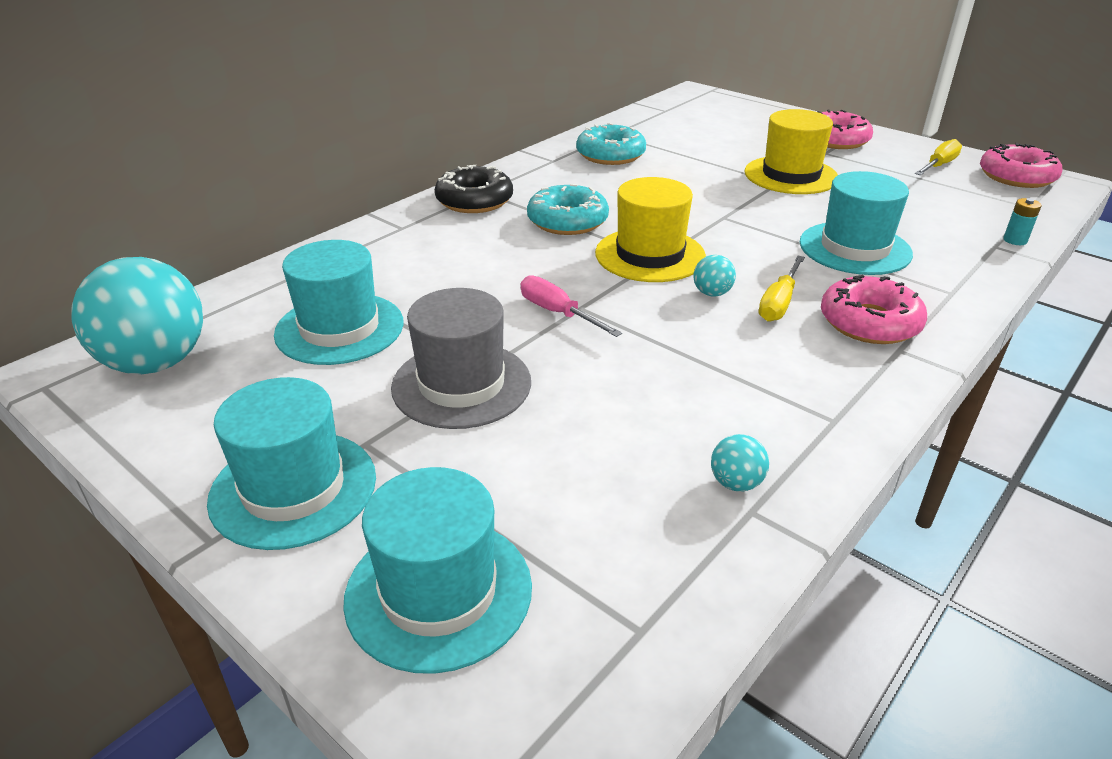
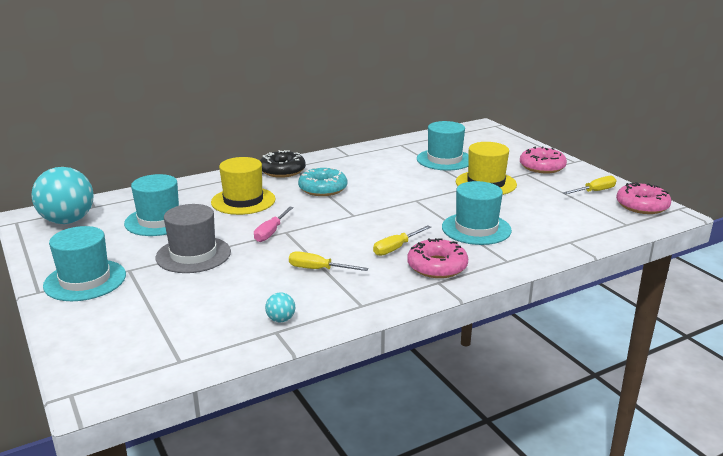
camera: 20 degrees right, 10 degrees down
turquoise hat [343,467,532,674] -> turquoise hat moved to [417,121,469,170]
pink screwdriver [521,275,622,337] -> pink screwdriver turned 135 degrees counterclockwise [254,207,294,242]
turquoise donut [576,123,646,165] -> none
yellow hat [595,177,706,282] -> yellow hat moved to [211,157,276,215]
turquoise ball [693,255,736,297] -> none
turquoise battery [1003,198,1042,245] -> none
none -> yellow screwdriver [289,251,369,271]

